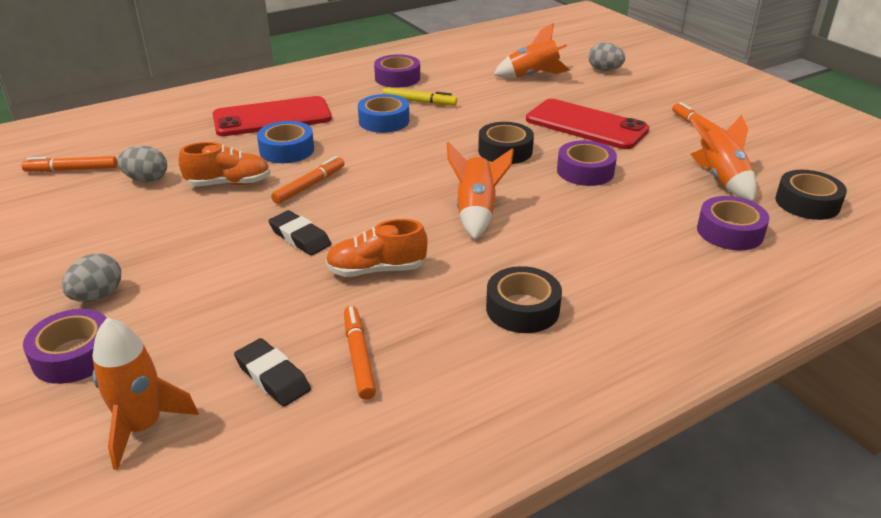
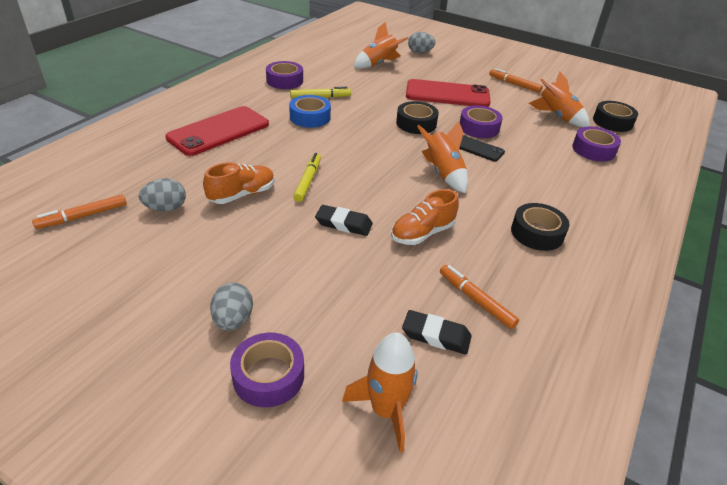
camera: 30 degrees left, 5 degrees up
blue tape [257,121,314,163] -> none
orange marker [271,156,345,204] -> yellow marker [293,153,321,202]
none -> black phone [460,135,505,162]

